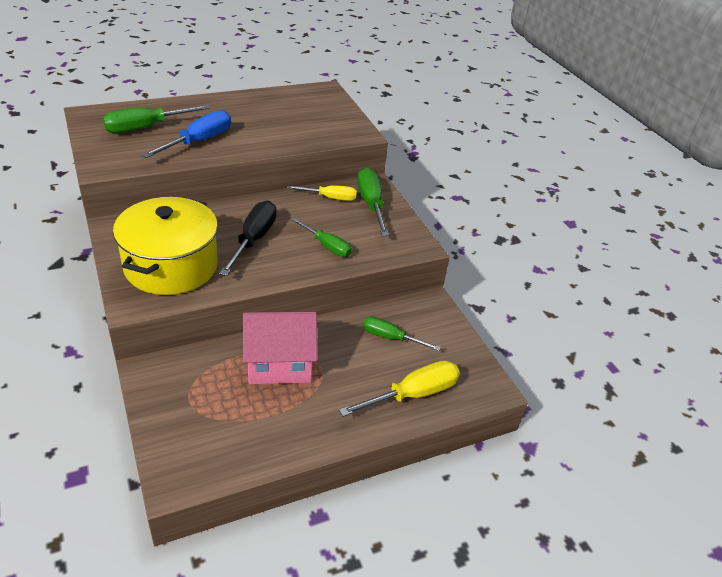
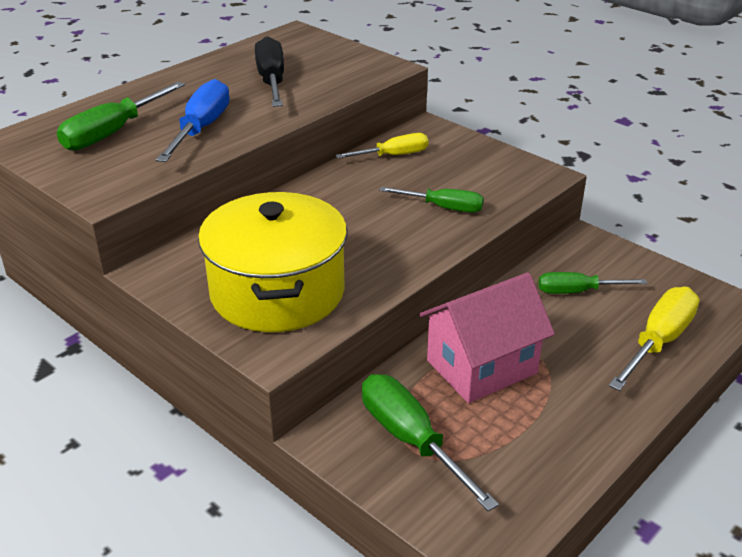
camera: 20 degrees left, 5 degrees down
black screwdriver [219,201,277,276] -> black screwdriver moved to [255,36,284,107]
green screwdriver [357,168,389,236] -> green screwdriver moved to [362,374,499,512]

